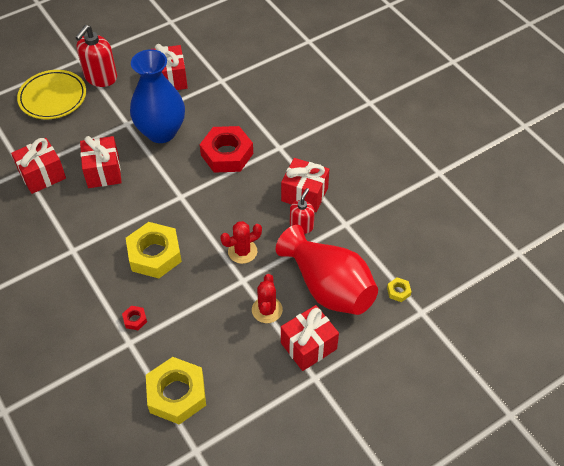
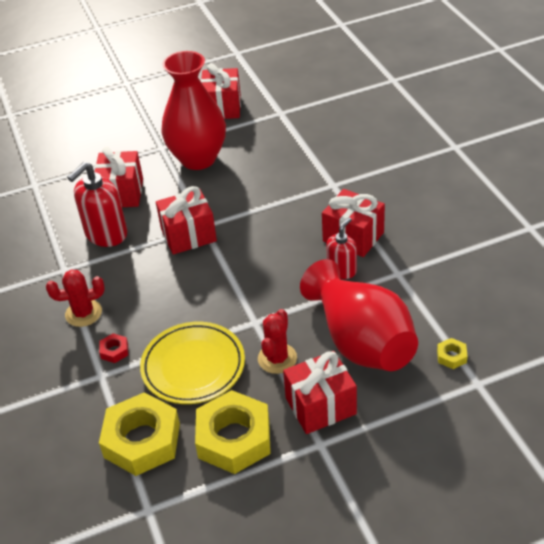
camera: 15 degrees right, 10 degrees down
red gift [11,138,66,194] -> red gift moved to [156,186,217,255]
yellow plate [17,70,86,119] -> yellow plate moved to [140,322,245,404]
red soap dispenser [75,25,117,87] -> red soap dispenser moved to [67,162,127,247]
yellow nut [126,222,182,278] -> yellow nut moved to [195,390,271,474]
blue vase [130,49,185,143] -> red vase [161,51,226,170]
red nut [200,126,253,173] -> none
red cactus [220,221,262,264] -> red cactus moved to [46,270,105,327]

